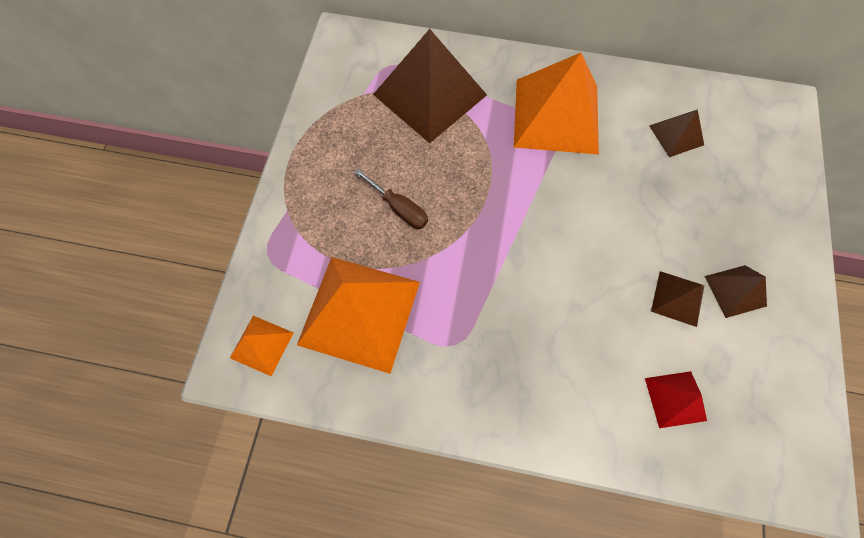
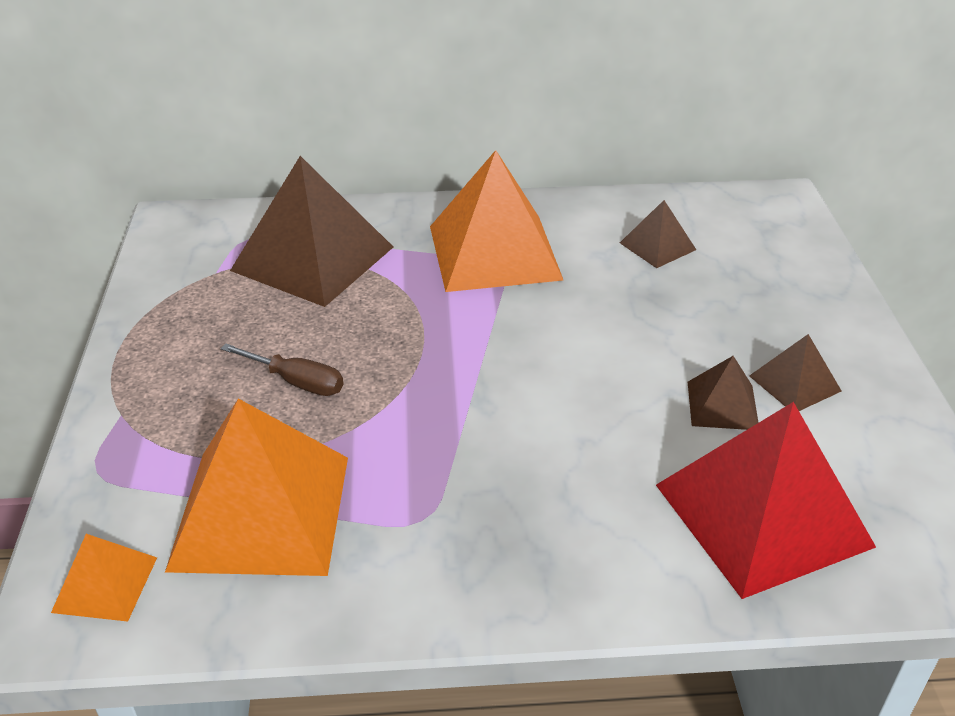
camera: 15 degrees left, 30 degrees down
red pyramid [645,371,707,428] -> red pyramid [656,402,876,599], size x2.11

